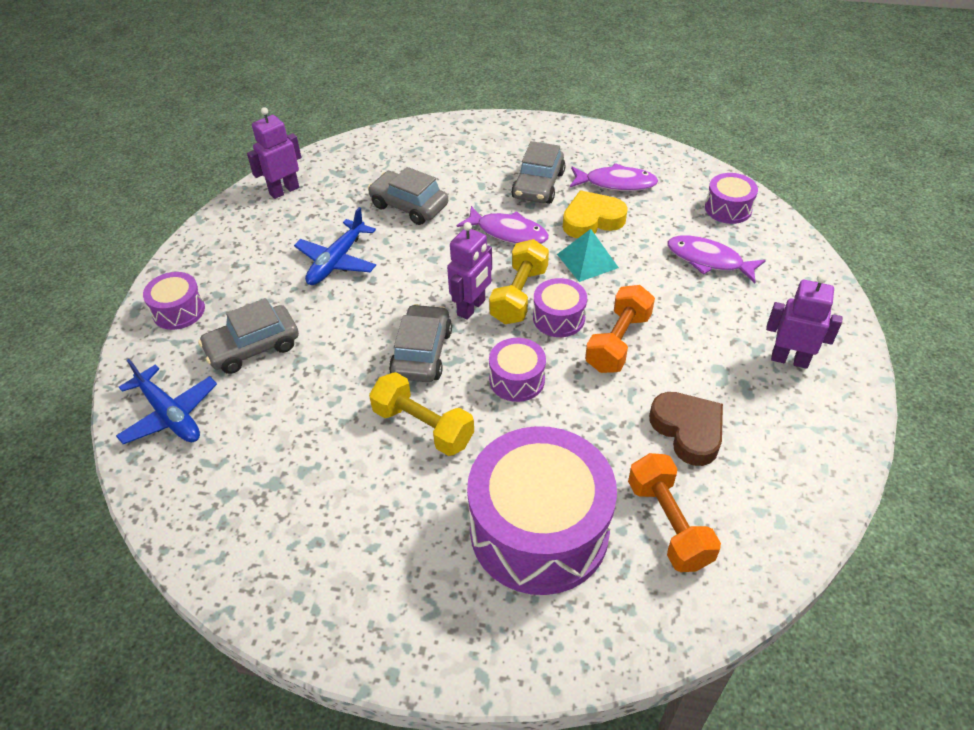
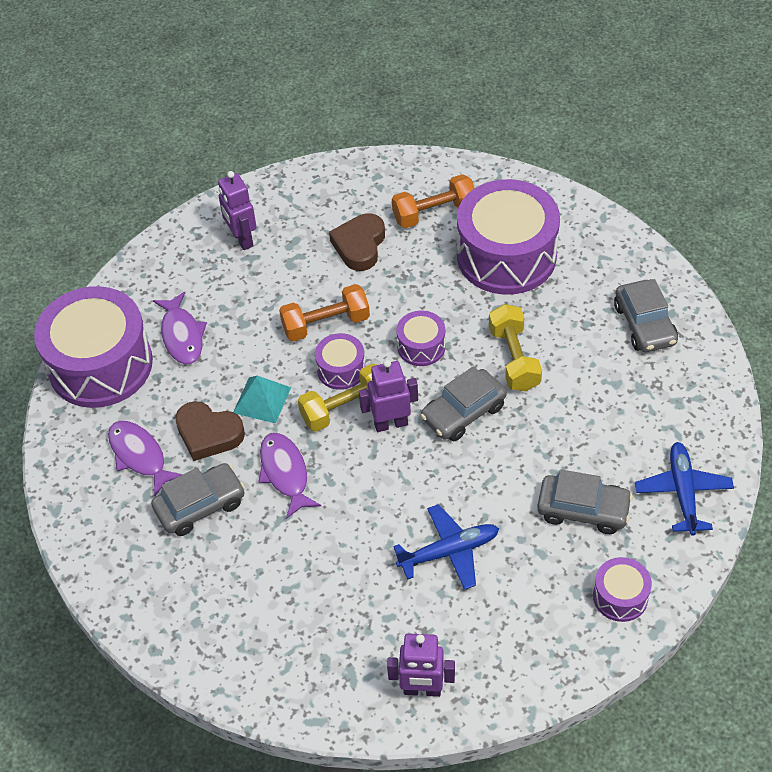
camera: 135 degrees left, 5 degrees up
grey car [368,167,448,225] -> grey car moved to [614,279,678,352]
yellow heart [563,190,628,238] -> brown heart [175,401,245,461]
orange dumbbell [628,453,721,572] -> orange dumbbell turned 45 degrees clockwise [392,174,474,228]
purple drum [705,173,758,224] -> purple drum [34,286,153,408], size x2.16

